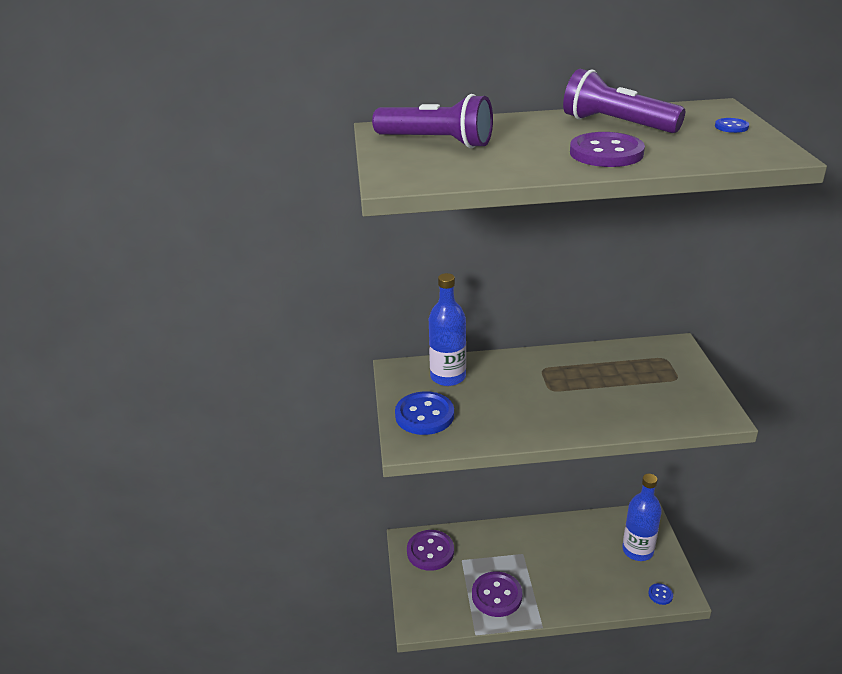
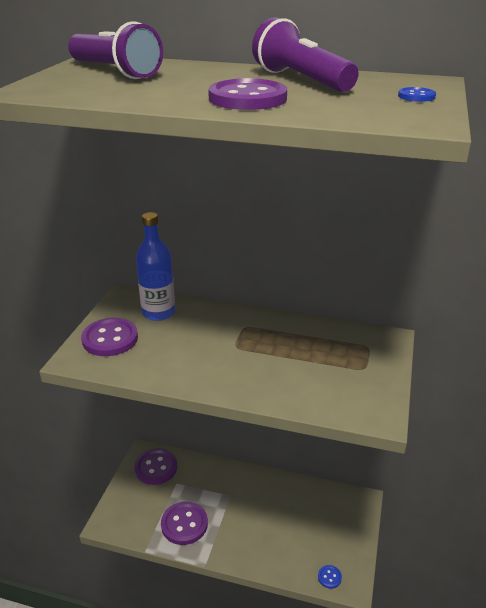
camera: 20 degrees right, 0 degrees up
blue button [395,391,454,435] -> purple button [81,318,138,356]
blue bottle [622,474,662,561] -> none

